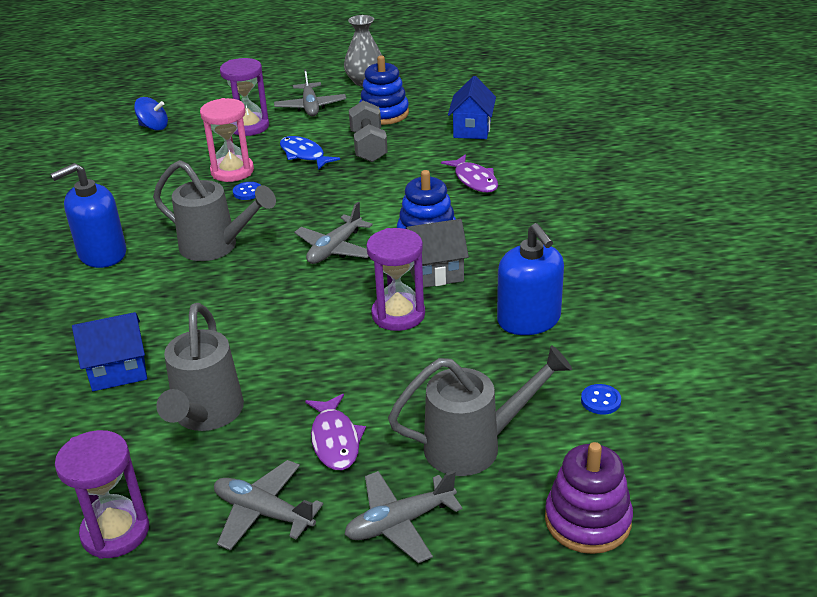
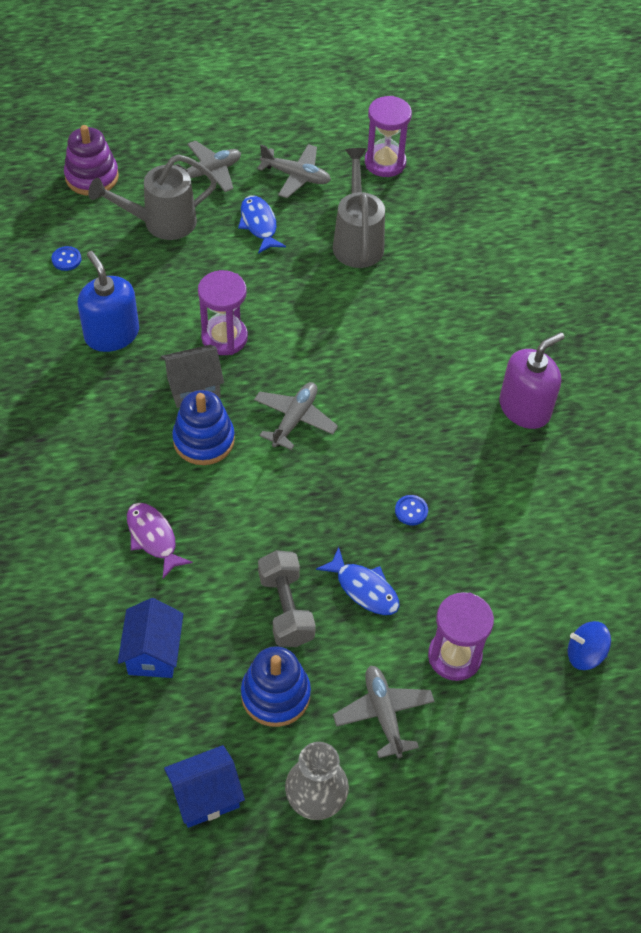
camera: 170 degrees right, 20 degrees up
blue soap dispenser [51,163,126,268] -> purple soap dispenser [499,332,565,429]
blue house [72,312,147,391] -> blue house moved to [164,745,245,828]
grey watering can [153,160,276,261] -> none
pink hourglass [200,98,254,182] -> none
purple fish [305,394,366,470] -> blue fish [238,196,286,254]

